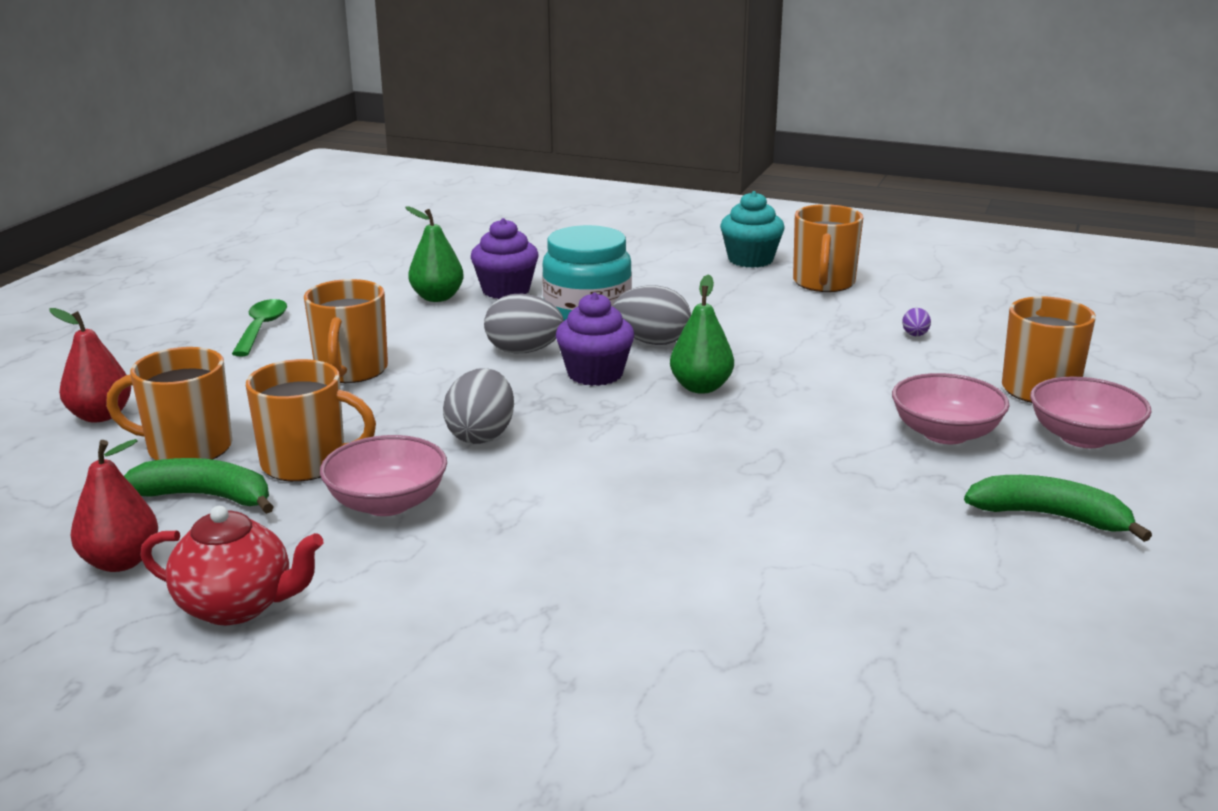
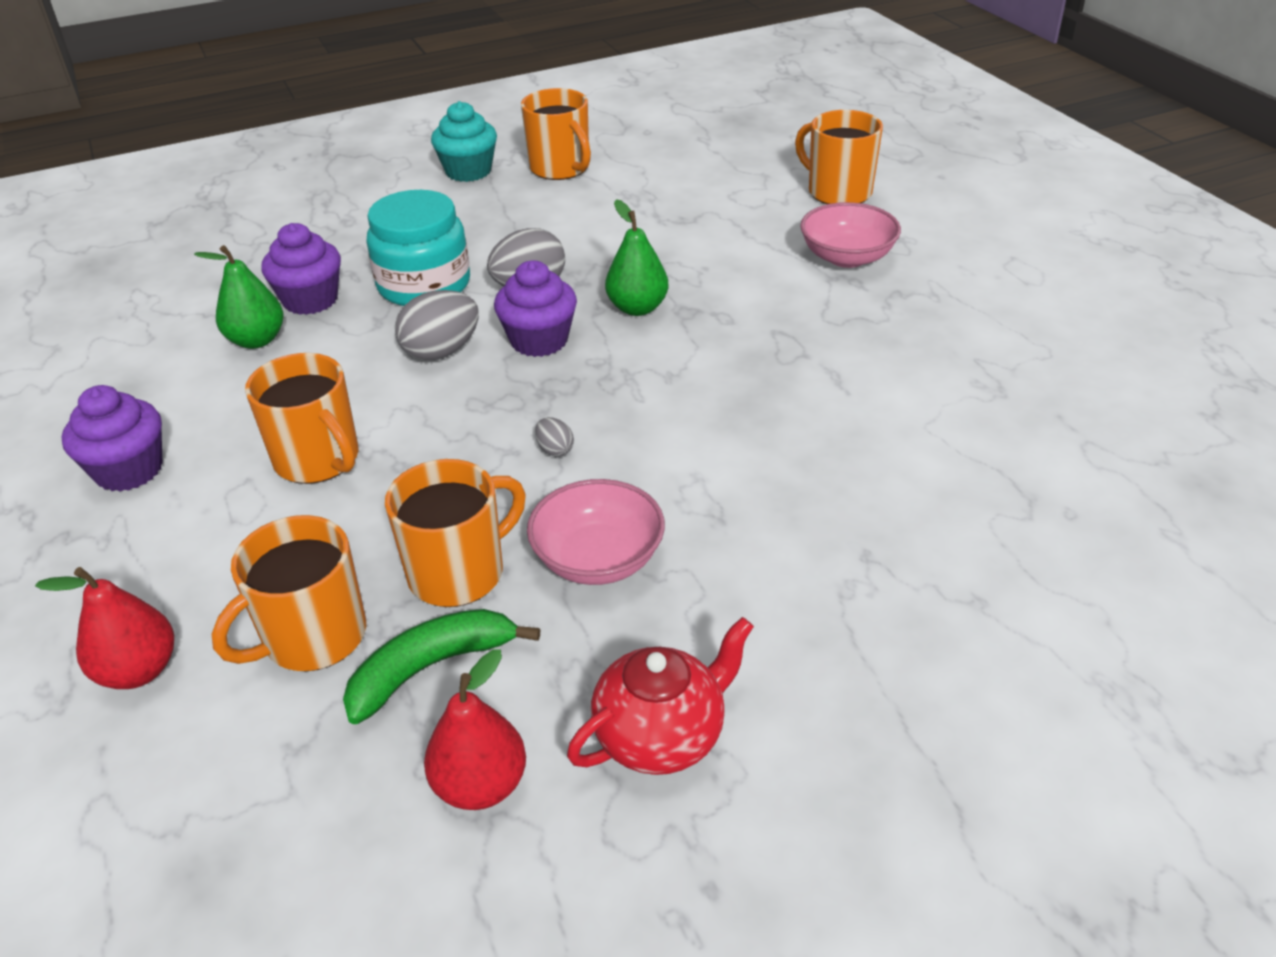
camera: 45 degrees left, 15 degrees up
green spoon [232,299,287,356] -> purple cupcake [62,385,163,492]
grey egg [443,368,514,444] -> grey egg [535,417,574,457], size x0.48
purple egg [902,308,931,336] -> none
green banana [964,475,1152,542] -> none
pink bowl [1030,376,1152,448] -> none

